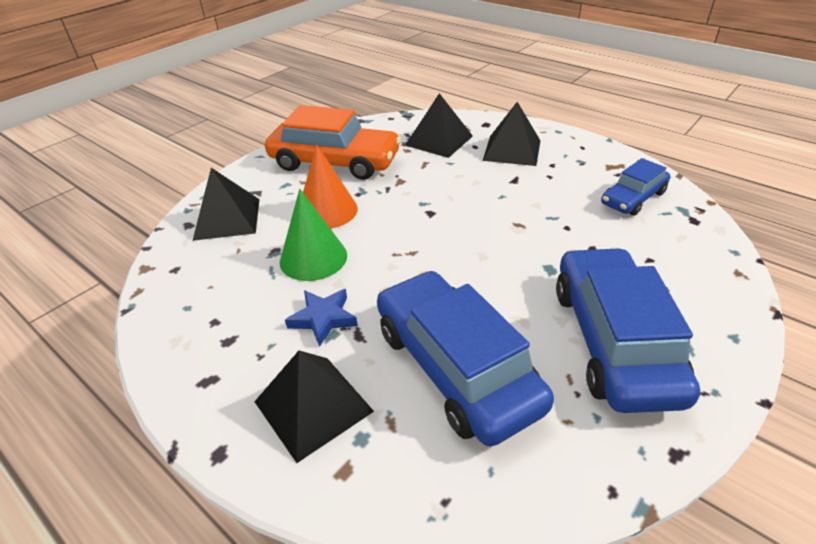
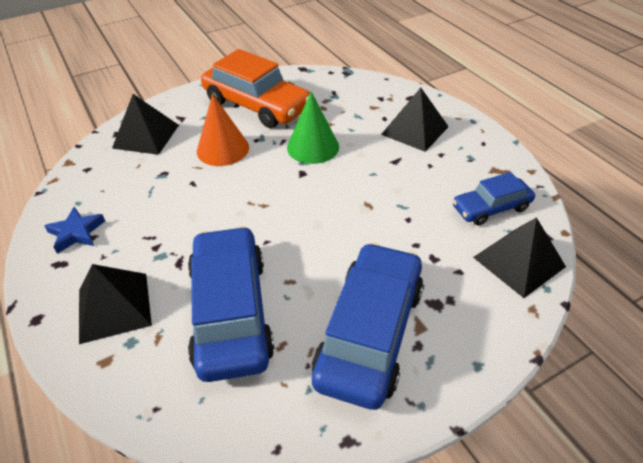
camera: 20 degrees right, 5 degrees up
green cone [280,189,347,281] -> green cone moved to [287,92,339,164]
blue star [285,289,358,347] -> blue star moved to [44,207,105,254]
black pyramid [405,93,473,158] -> black pyramid moved to [473,217,566,298]

